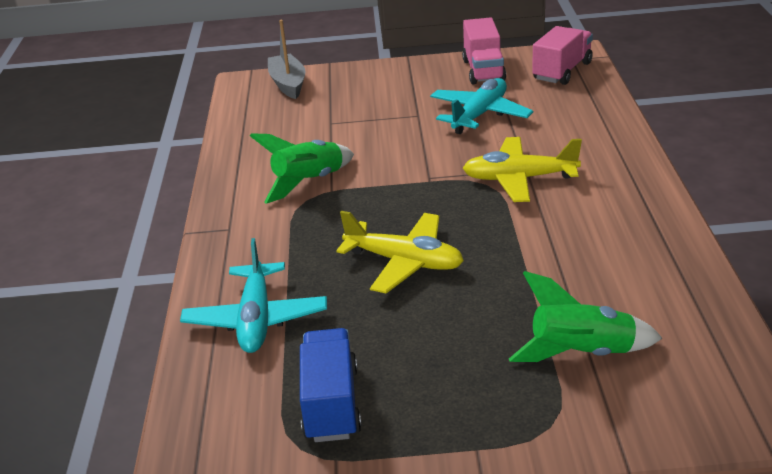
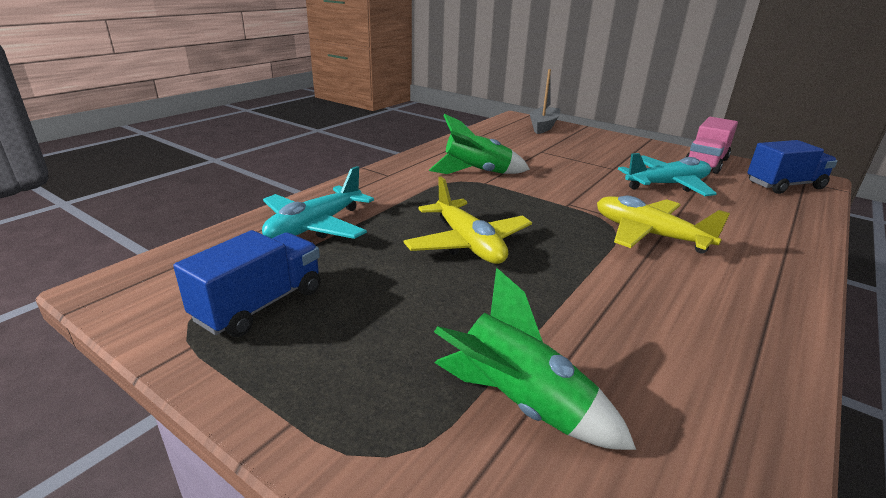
camera: 35 degrees right, 5 degrees down
pink truck [532,26,593,85] -> blue truck [747,140,838,194]

